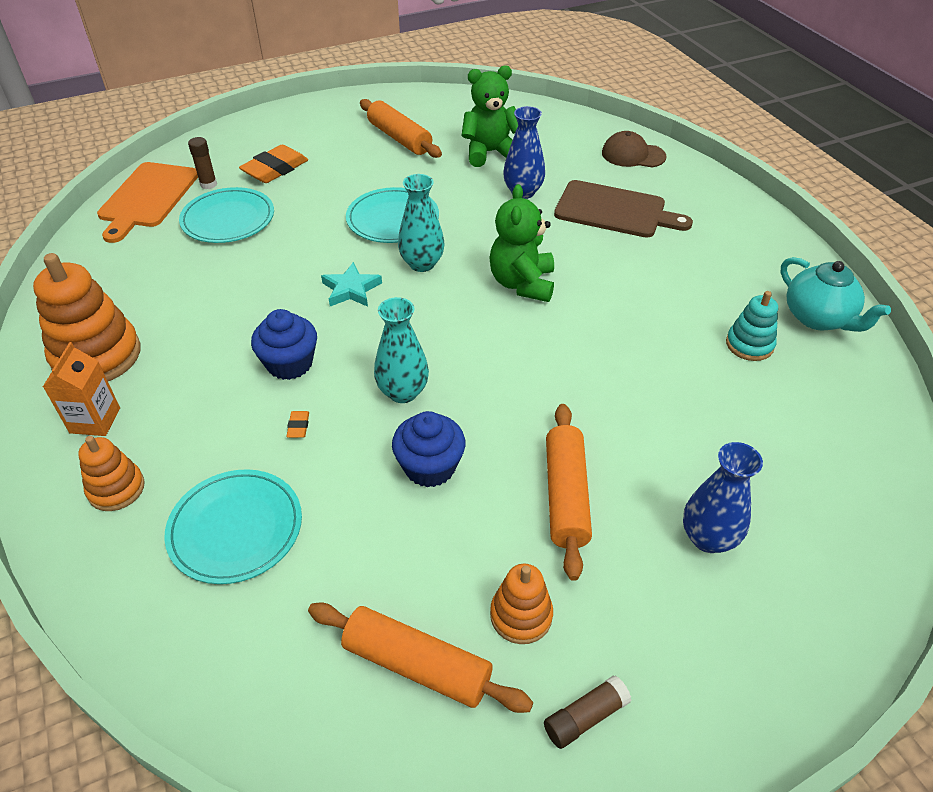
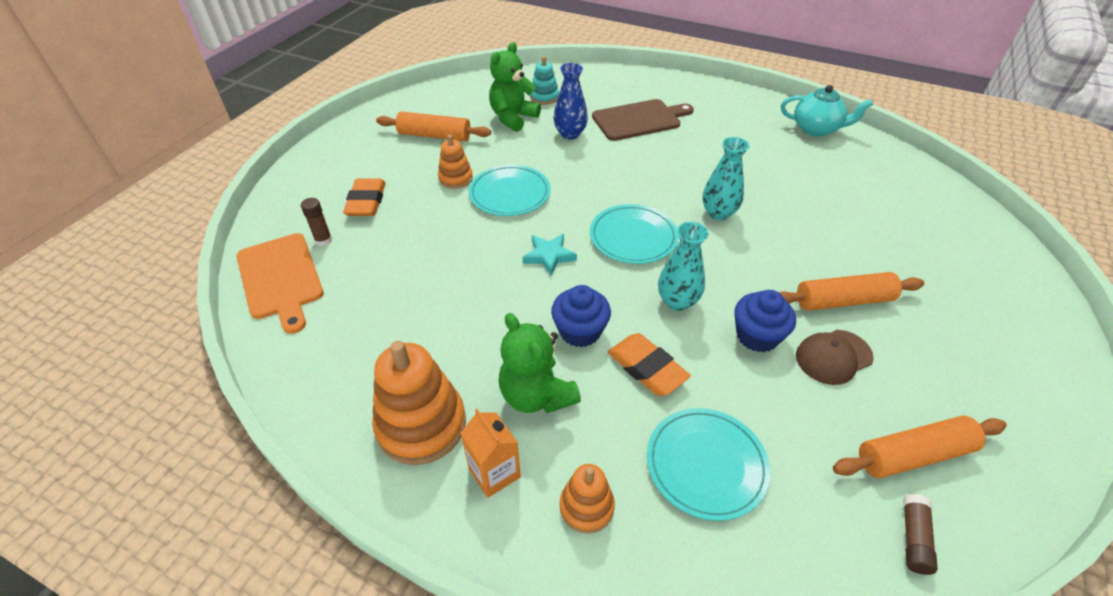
camera: 40 degrees left, 0 degrees up
turquoise plate [179,187,274,243] -> turquoise plate moved to [590,204,678,264]
orange eraser [287,411,309,438] -> orange eraser [608,333,691,396], size x2.33
turquoise vase [398,174,444,272] -> turquoise vase moved to [703,137,750,220]
green teddy bear [489,184,554,302] -> green teddy bear moved to [499,313,581,413]
orange stacking toy [490,564,553,644] -> orange stacking toy moved to [438,135,473,189]
brown glue stick [544,675,632,749] -> brown glue stick moved to [903,494,938,575]
orange rolling pin [546,404,592,581] -> orange rolling pin turned 60 degrees counterclockwise [779,272,924,311]
brown cap [602,131,666,168] -> brown cap moved to [796,330,874,385]
blue vase [683,442,763,553] -> none
turquoise stacking toy [726,291,778,361] -> turquoise stacking toy moved to [530,56,559,105]

